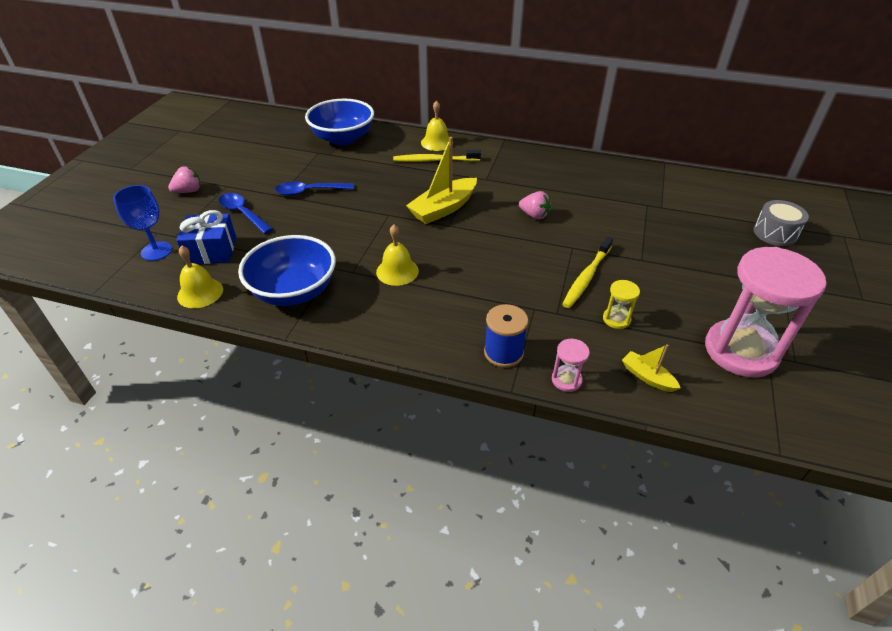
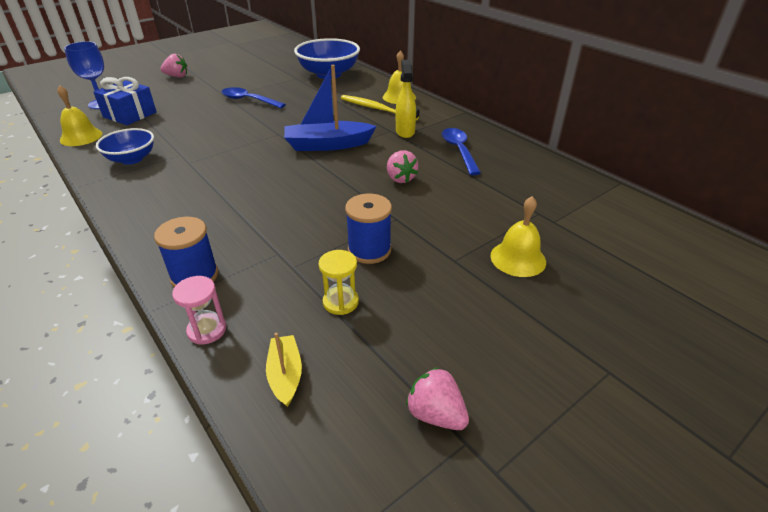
camera: 35 degrees right, 5 degrees down
blue spoon [218,193,273,234] -> blue spoon moved to [442,128,481,175]
blue bowl [238,235,336,306] -> blue bowl [96,128,154,165], size x0.61
yellow bell [376,225,419,286] -> yellow bell moved to [490,196,546,277]
yellow boat [406,137,477,224] -> blue boat [284,65,377,151]
yellow toothbrush [562,236,613,308] -> blue spool [345,194,392,264]
pink hourglass [705,247,826,378] -> pink strawberry [406,367,469,430]
grey drum [754,200,809,246] -> none
none -> yellow spray bottle [396,60,416,138]

